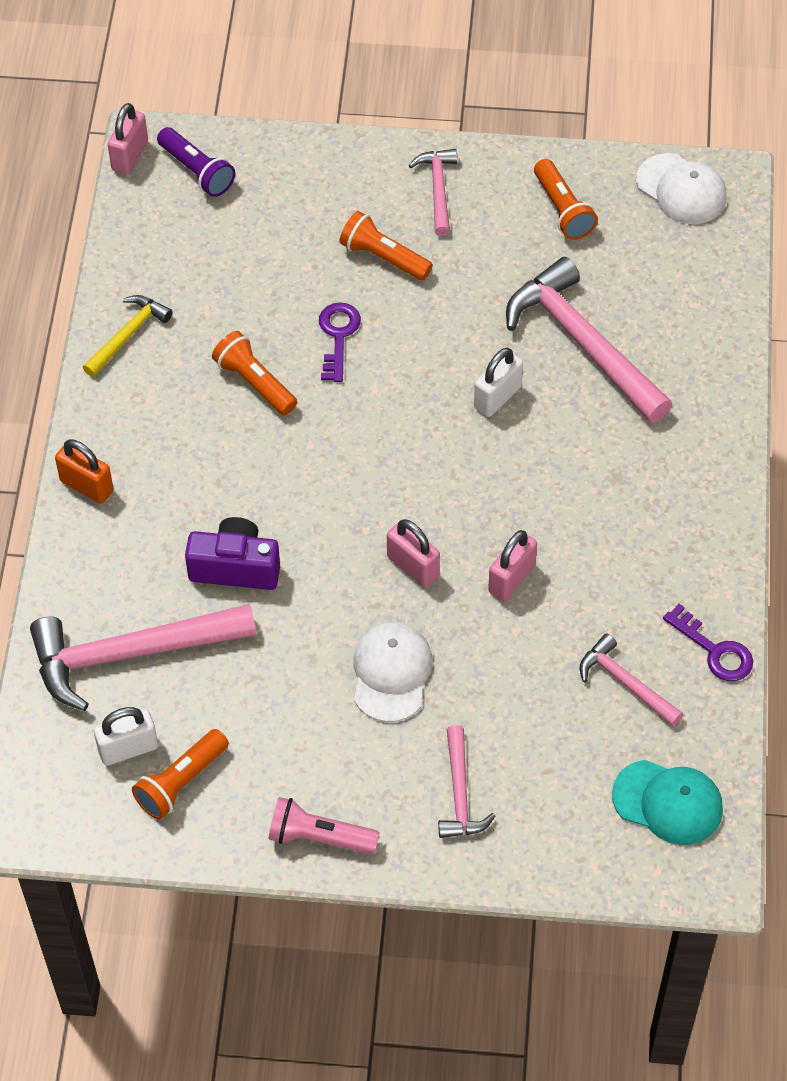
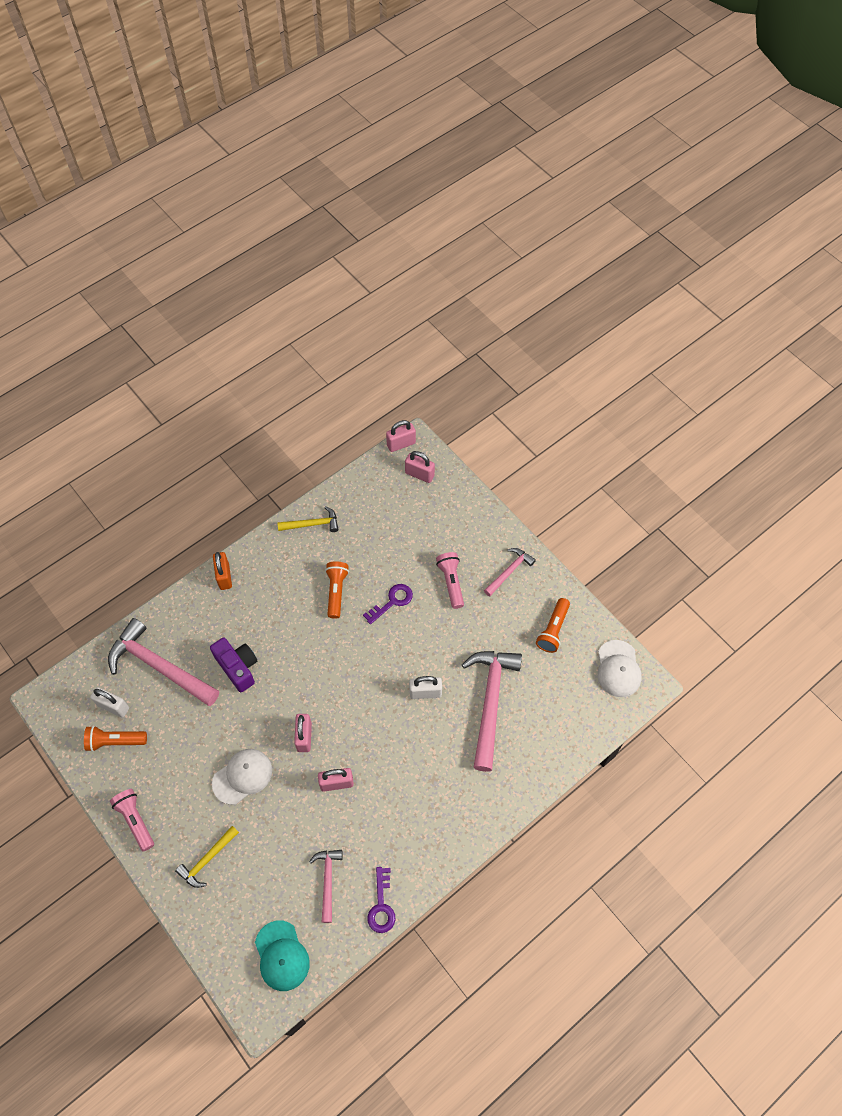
camera: 45 degrees right, 5 degrees up
purple flashlight [157,127,235,197] -> pink padlock [405,451,435,483]
orange flashlight [340,211,433,281] -> pink flashlight [436,552,464,609]
pink hammer [438,725,495,838] -> yellow hammer [175,826,239,888]

